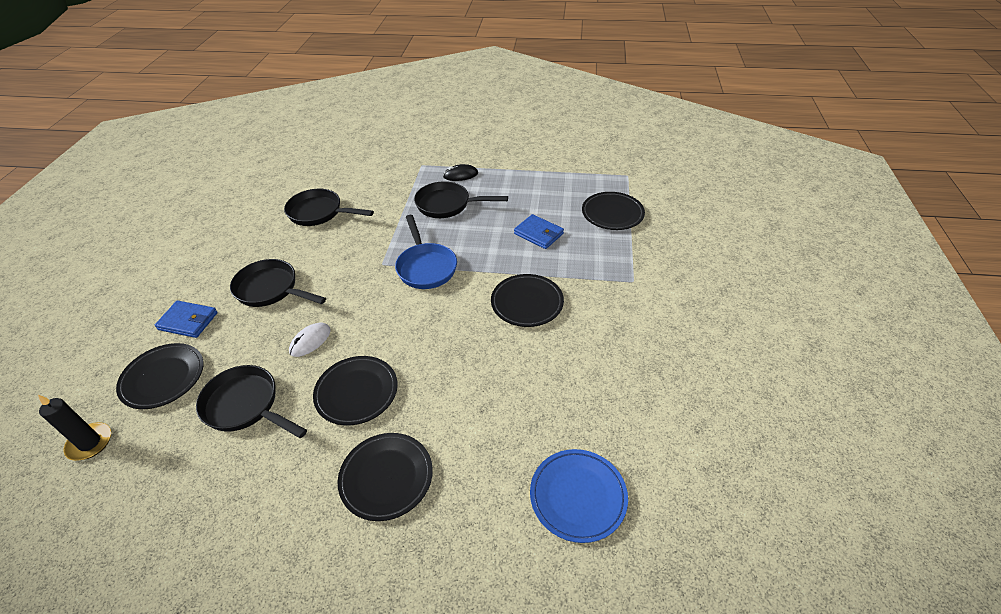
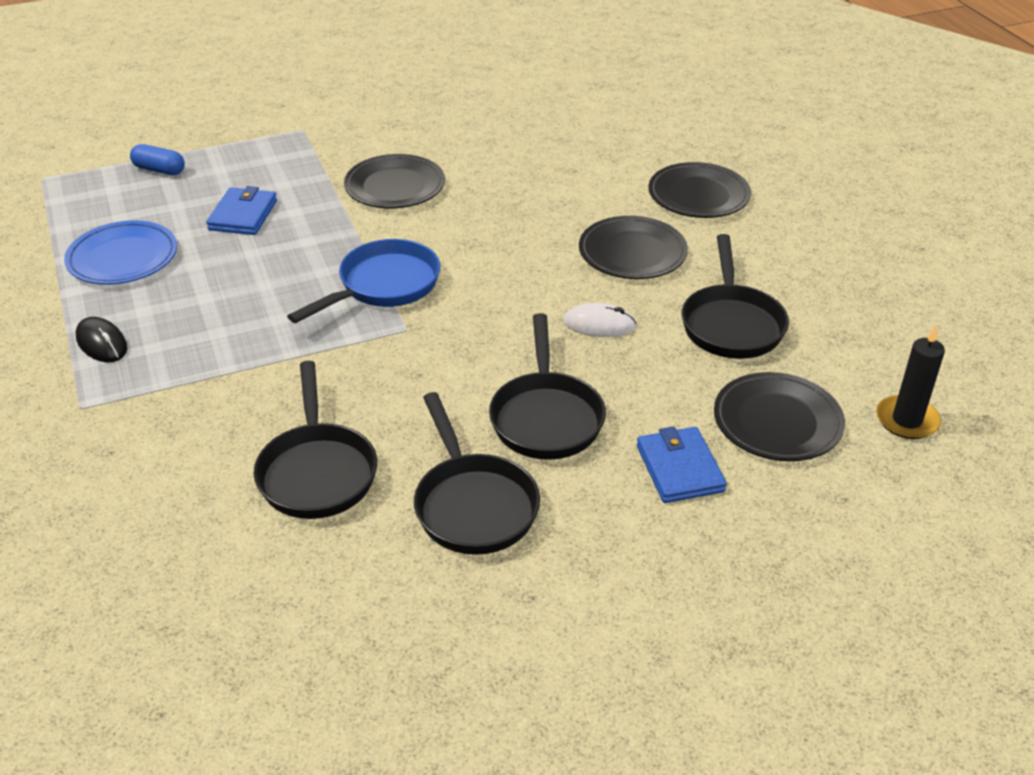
camera: 120 degrees left, 5 degrees down
black pan [414,181,508,218] -> black pan moved to [414,392,540,555]
blue plate [530,449,628,543] -> blue plate moved to [64,220,177,285]
black plate [582,192,645,230] -> blue capsule [130,144,185,175]

